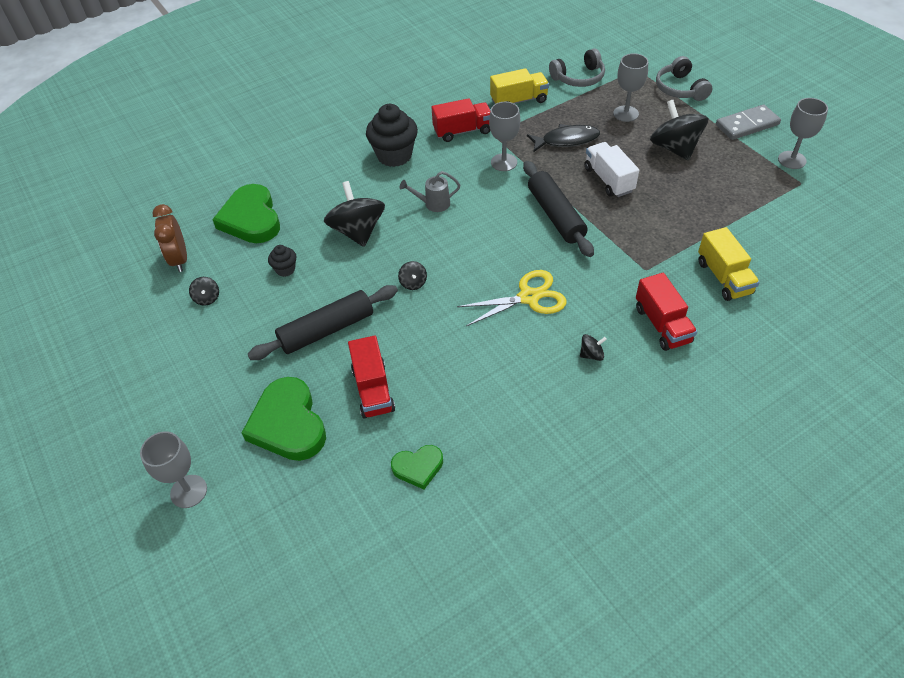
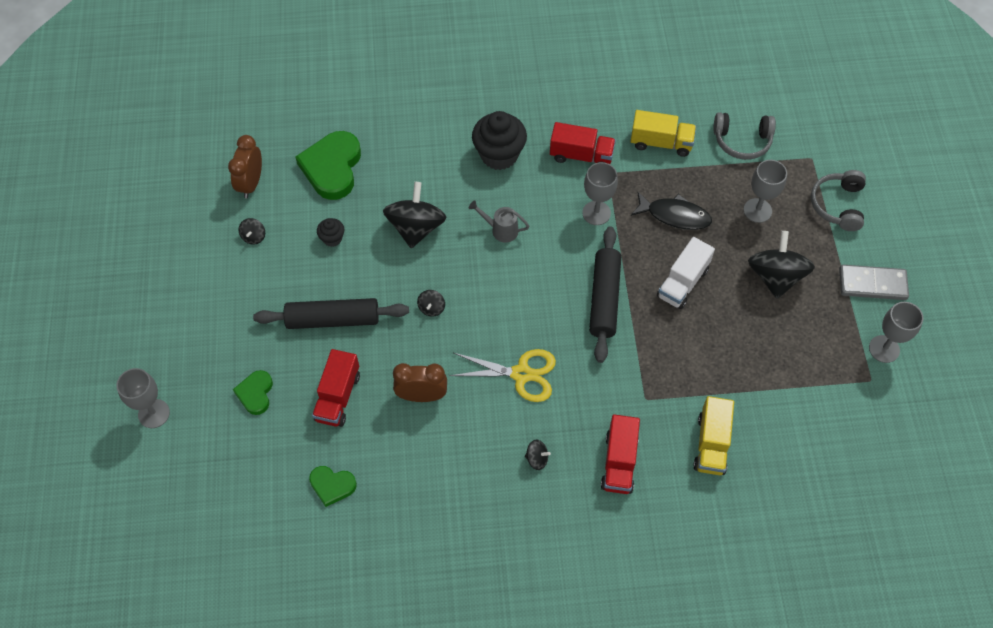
camera: 25 degrees right, 10 degrees up
green heart [242,377,326,461] -> green heart [233,370,273,415], size x0.54
white truck [585,142,639,197] -> white truck turned 150 degrees counterclockwise [657,237,715,309]
none -> brown clock [393,363,447,402]

